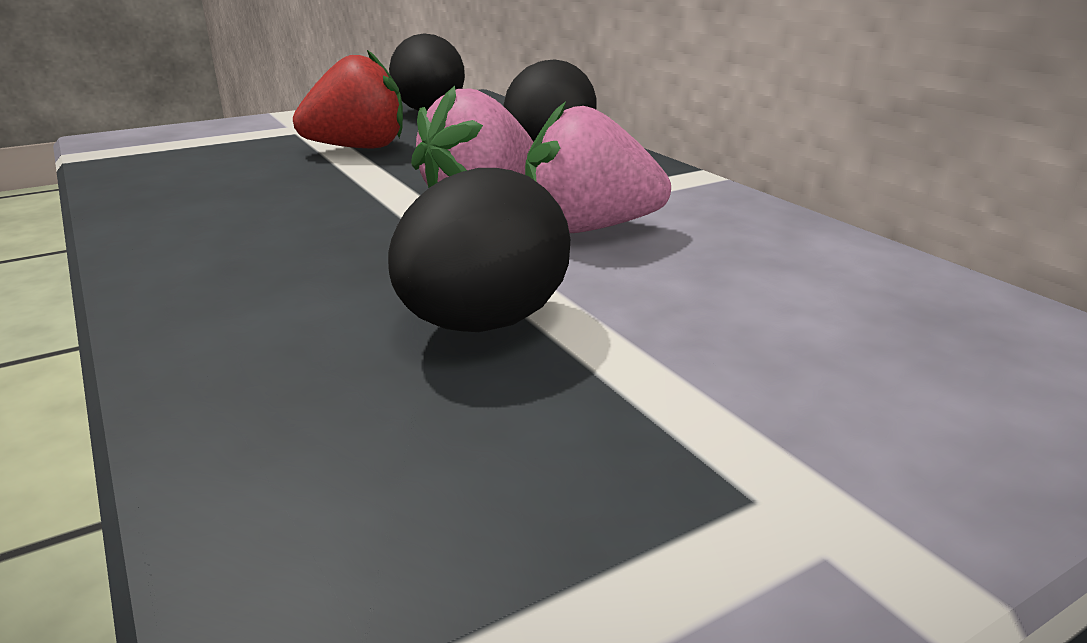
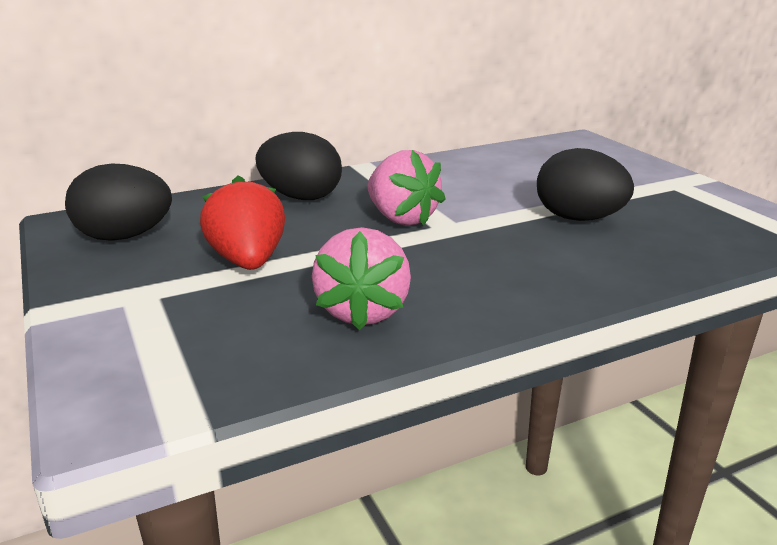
camera: 85 degrees left, 0 degrees up
pink strawberry [525,101,671,233] -> pink strawberry moved to [312,227,411,331]

